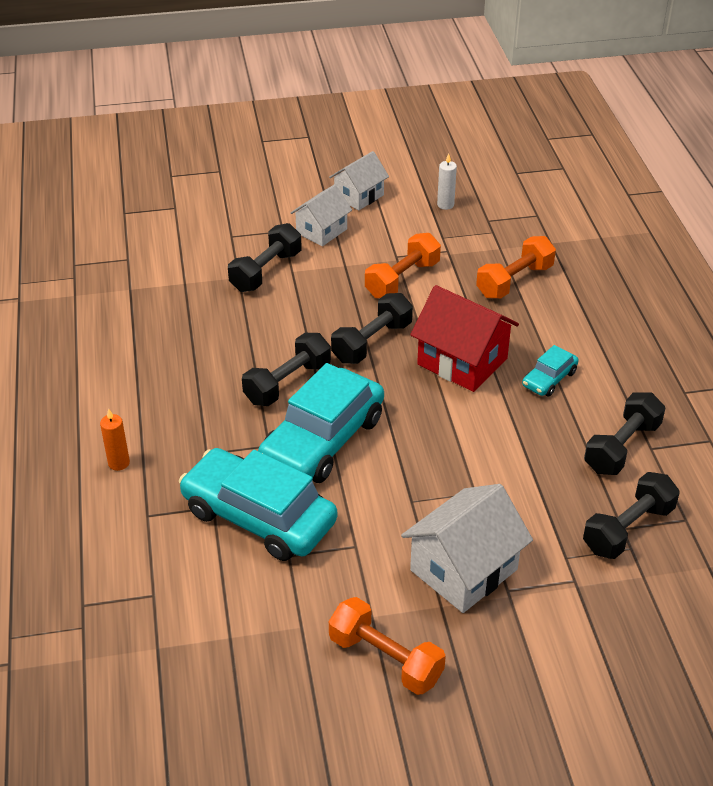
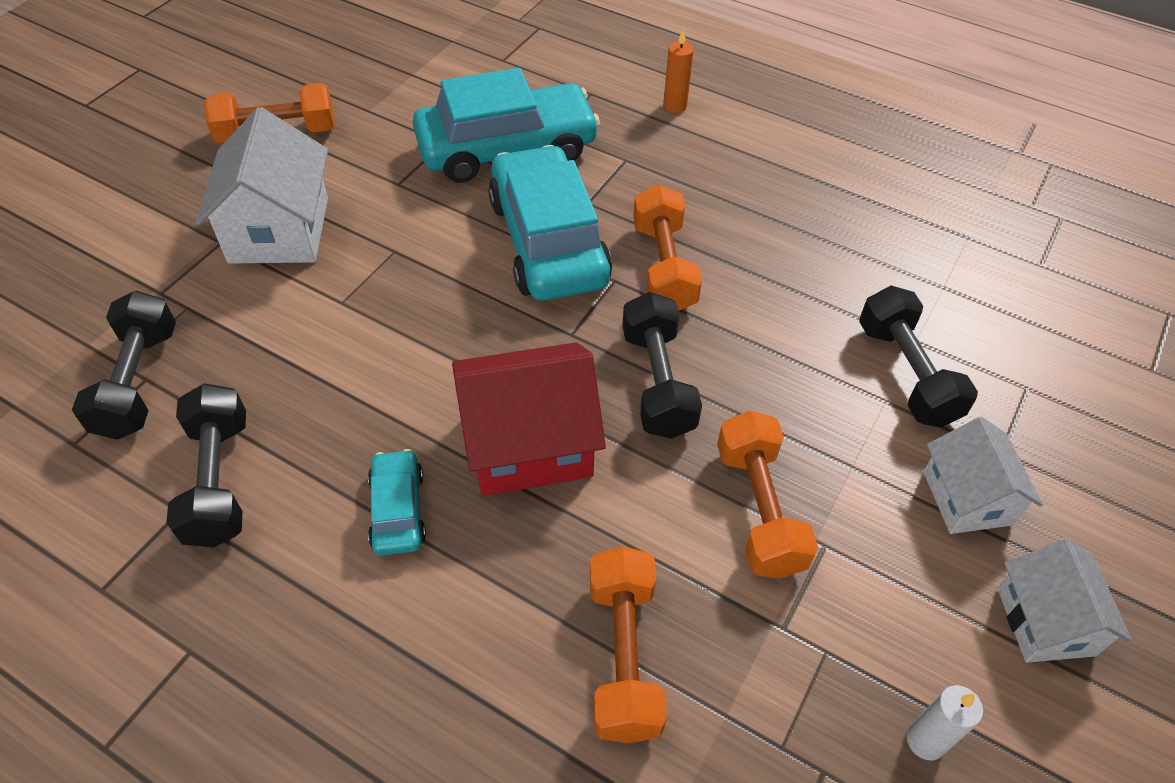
camera: 130 degrees right, 10 degrees up
black dumbbell [242,333,331,406] -> orange dumbbell [633,184,702,311]

